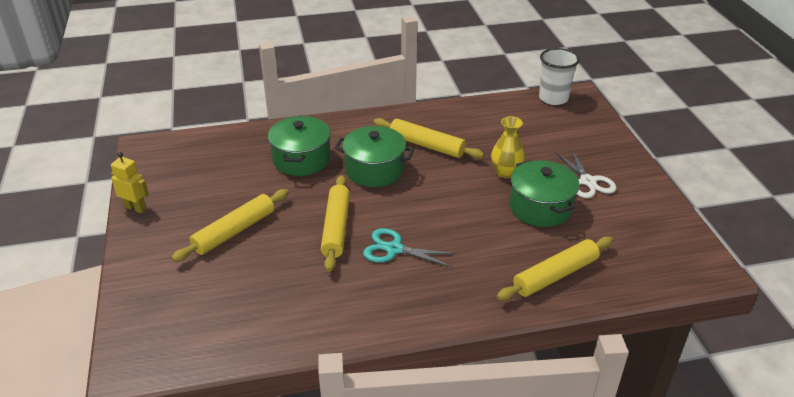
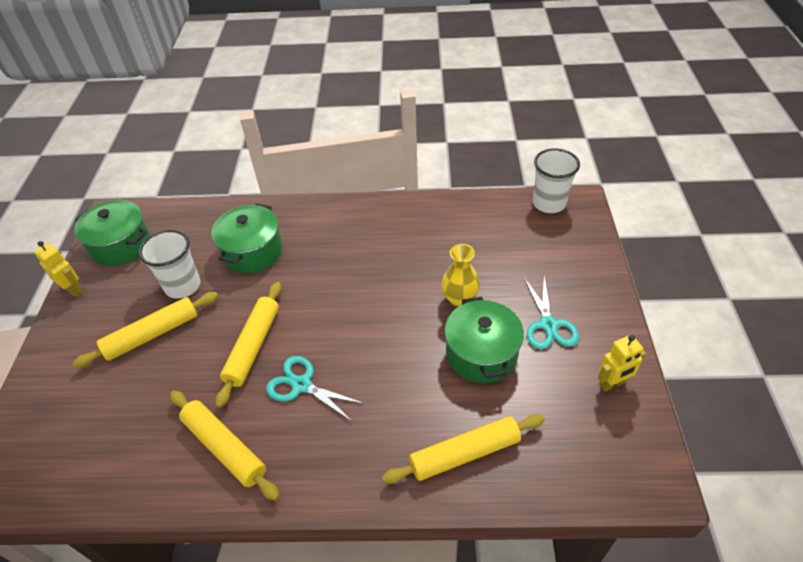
camera: 15 degrees right, 10 degrees up
green pot [335,126,414,187] -> green pot moved to [74,200,151,266]
yellow rolling pin [374,118,484,159] -> yellow rolling pin moved to [170,390,280,501]
white scissors [554,147,617,198] -> turquoise scissors [524,276,579,349]
none -> white cup [139,230,200,299]
none -> yellow robot [598,335,646,392]

